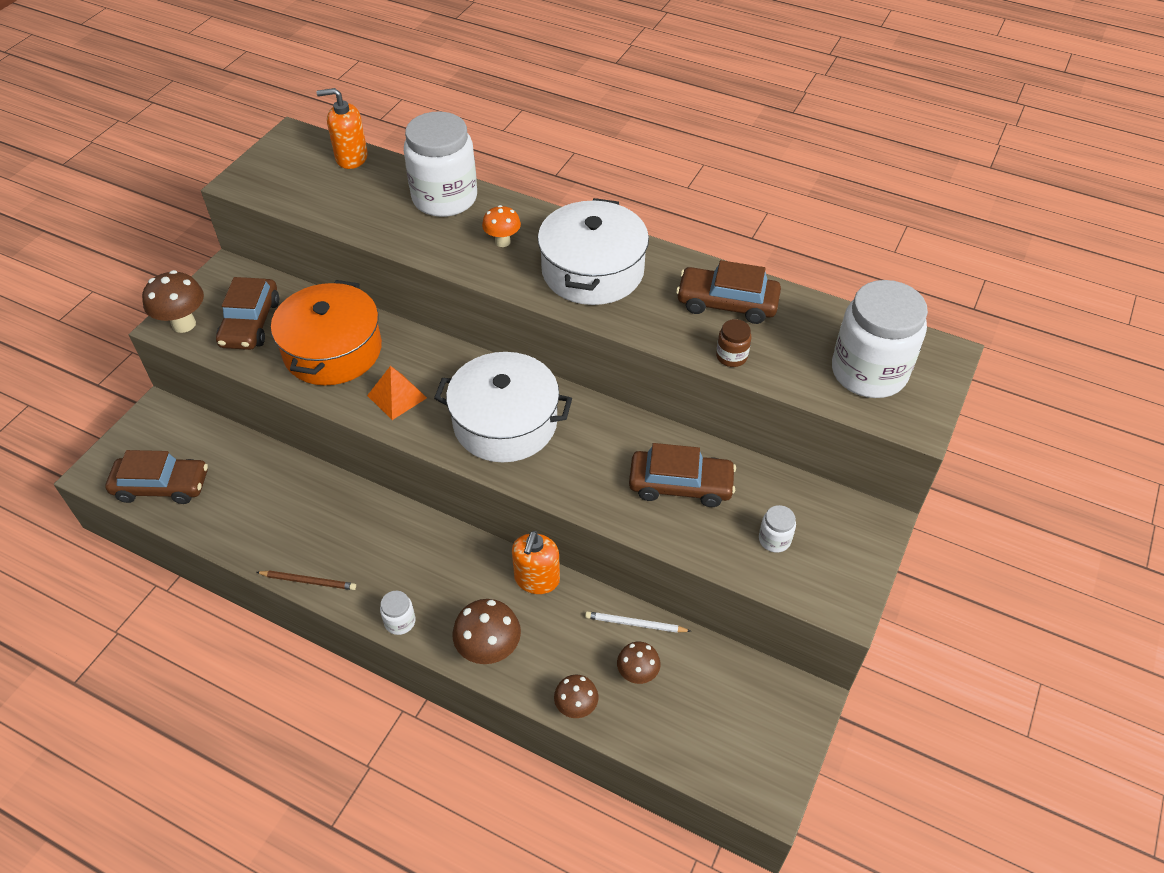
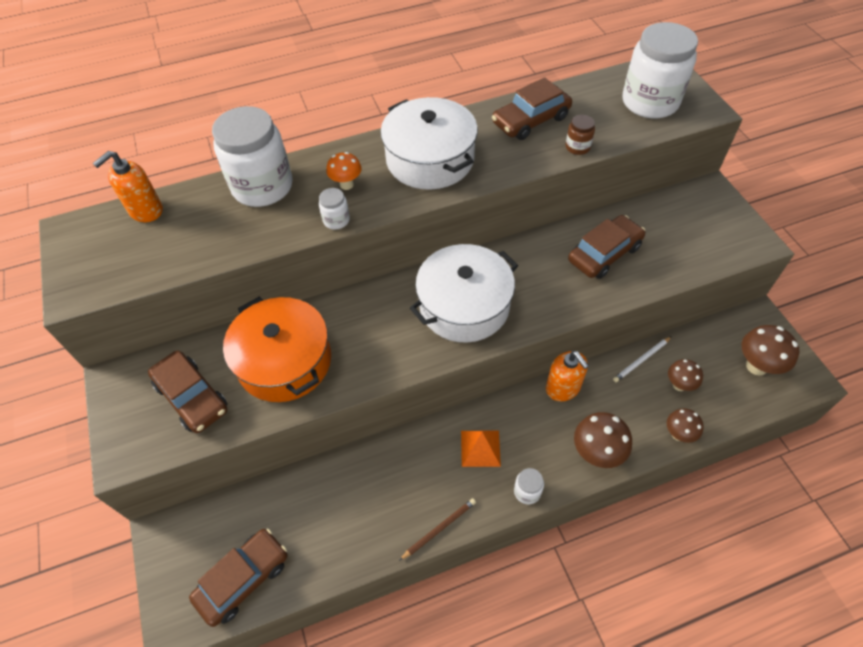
camera: 45 degrees left, 5 degrees up
brown mushroom [142,270,204,333] -> brown mushroom moved to [742,325,799,376]
orange pyramid [367,366,427,420] -> orange pyramid moved to [461,431,501,467]
white jar [759,505,796,553] -> white jar moved to [319,188,350,229]

